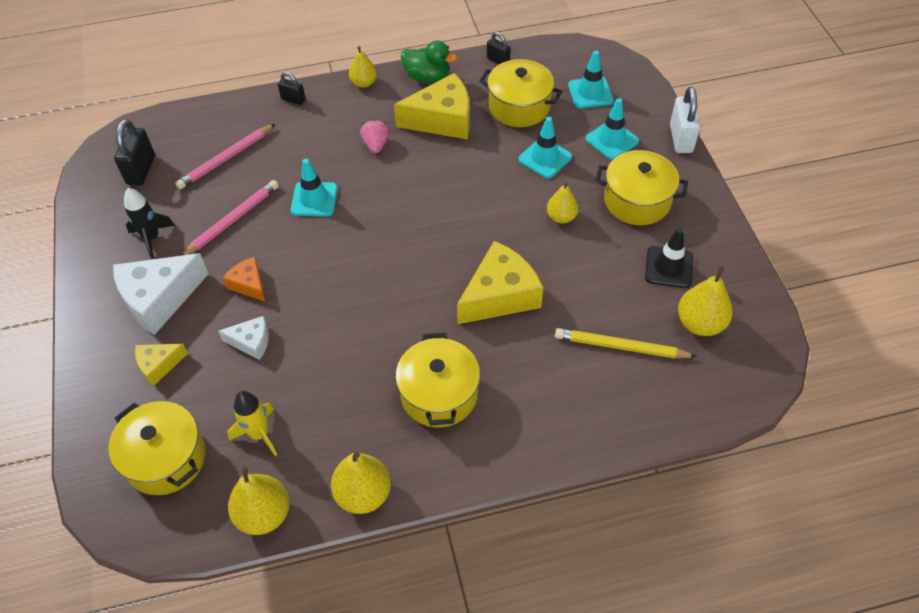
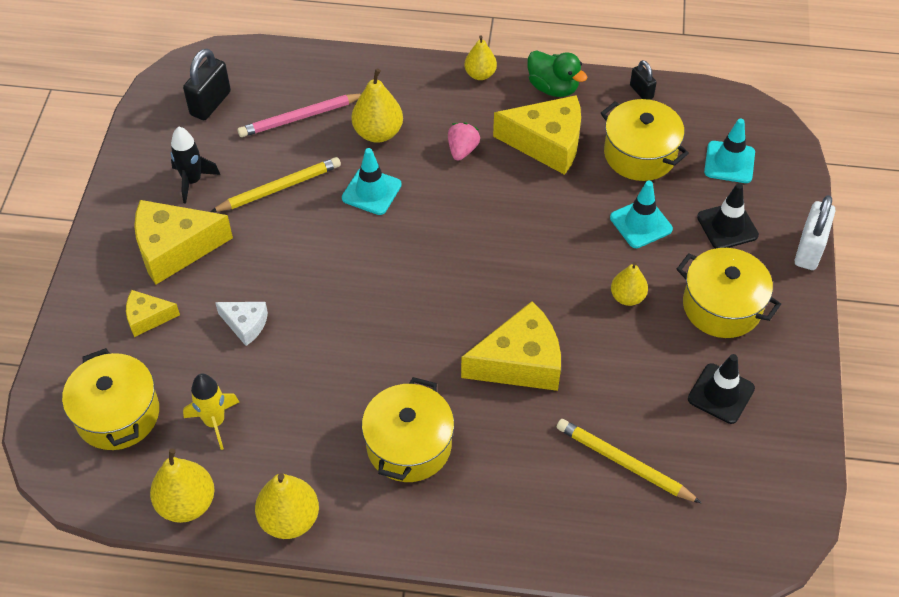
camera: 20 degrees right, 0 degrees up
white cheese [113,253,209,335] -> yellow cheese [134,200,233,285]
pink pencil [181,180,279,256] -> yellow pencil [210,157,341,212]
orange cheese [223,257,266,302] -> none
black padlock [278,72,306,105] -> none
turquoise traffic cone [585,98,639,160] -> black traffic cone [697,183,759,249]
yellow pear [678,266,733,336] -> yellow pear moved to [351,69,403,143]

